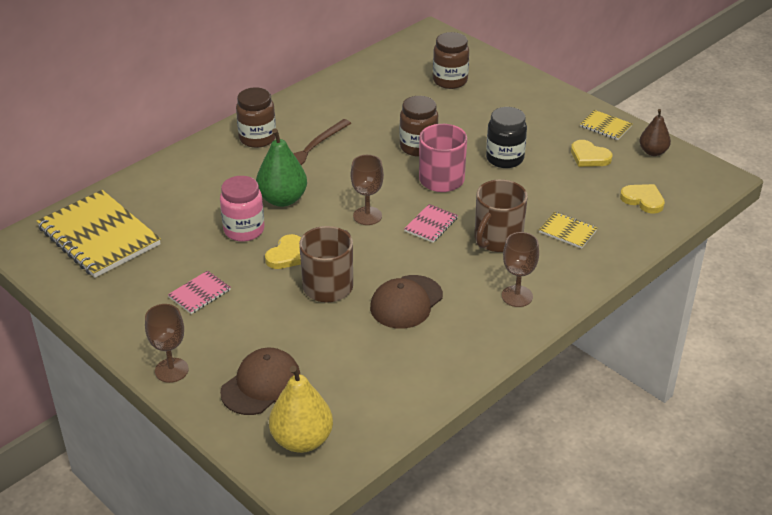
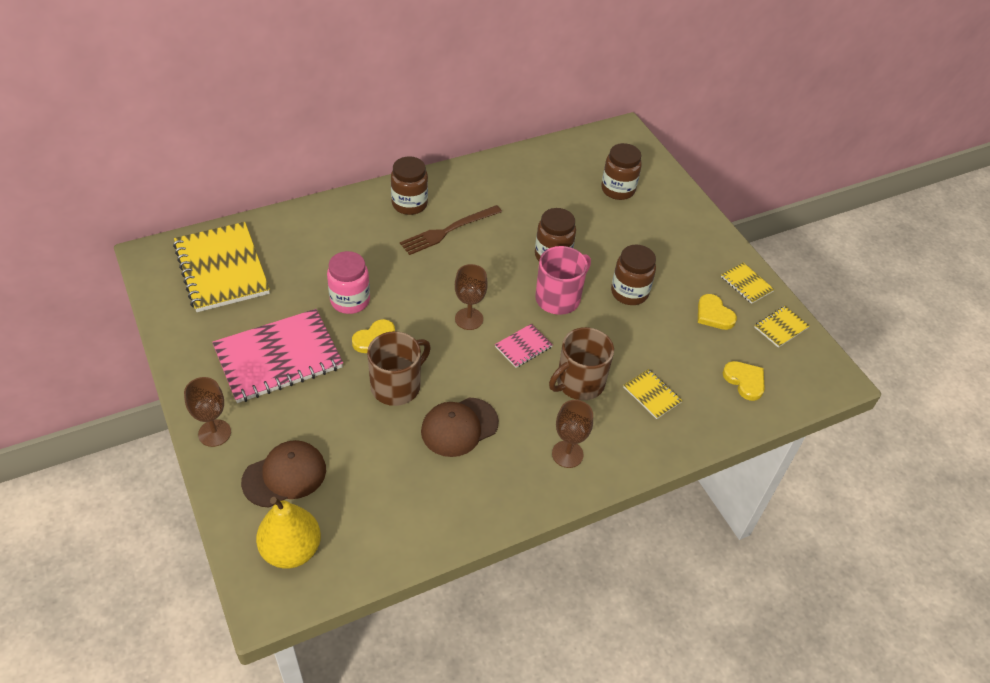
camera: 15 degrees right, 10 degrees up
pink notebook [168,270,231,314] -> pink notebook [212,309,343,403], size x2.22
green pear [256,128,307,207] -> none
black jar [486,107,527,168] -> brown jar [611,245,656,305]
brown pear [639,109,671,156] -> yellow notebook [755,306,809,348]

